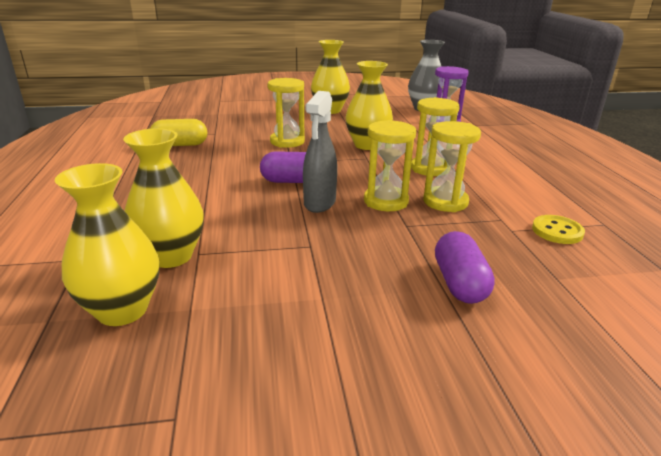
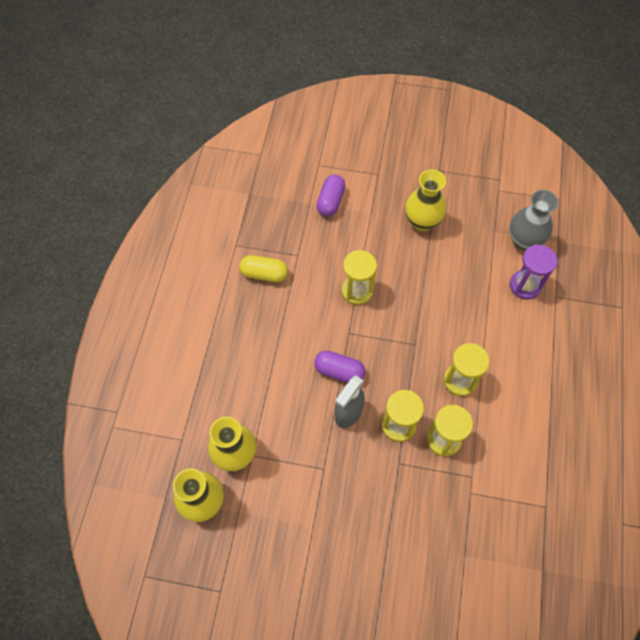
camera: 20 degrees right, 35 degrees up
yellow vase [346,61,393,150] -> none
purple capsule [435,231,495,304] -> purple capsule moved to [316,175,345,217]
yellow button [532,215,585,244] -> none

